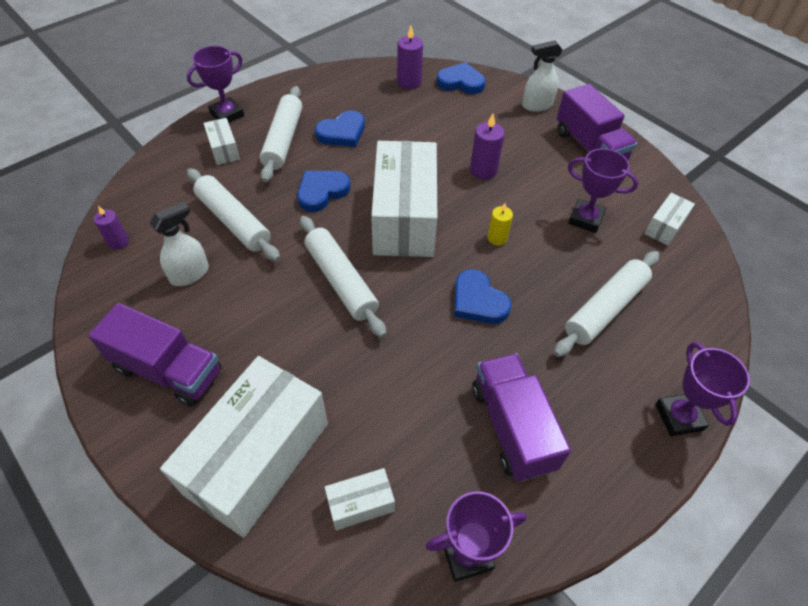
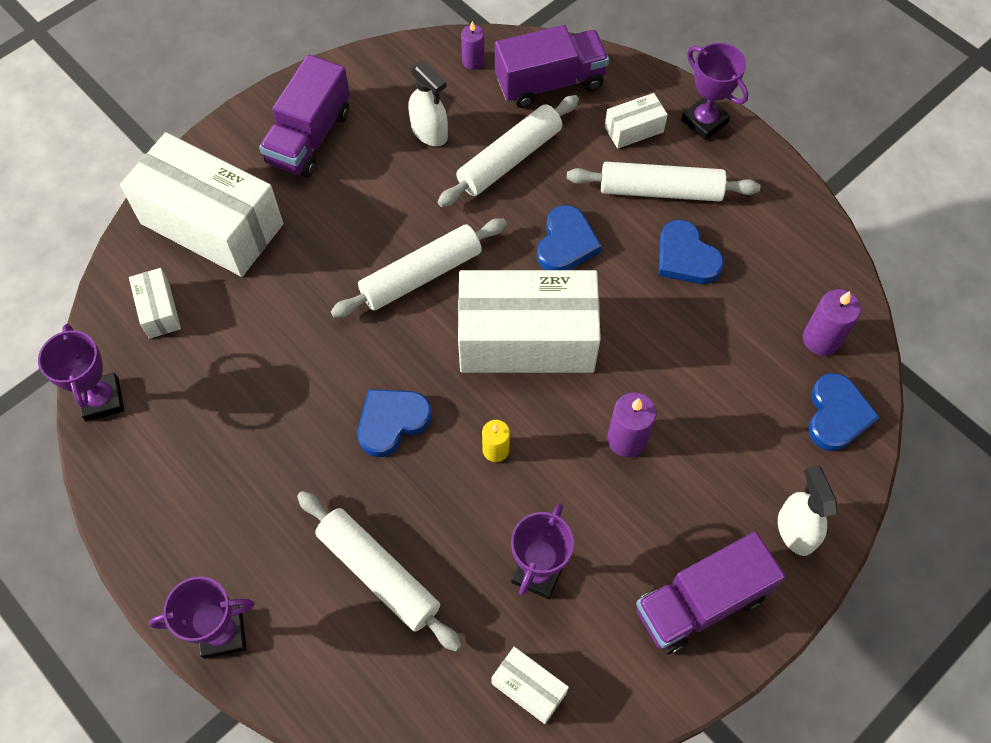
camera: 90 degrees right, 10 degrees up
blue heart [297,171,351,212] -> blue heart turned 60 degrees clockwise [537,205,602,270]
purple truck [472,353,571,482] -> purple truck moved to [495,25,609,108]

